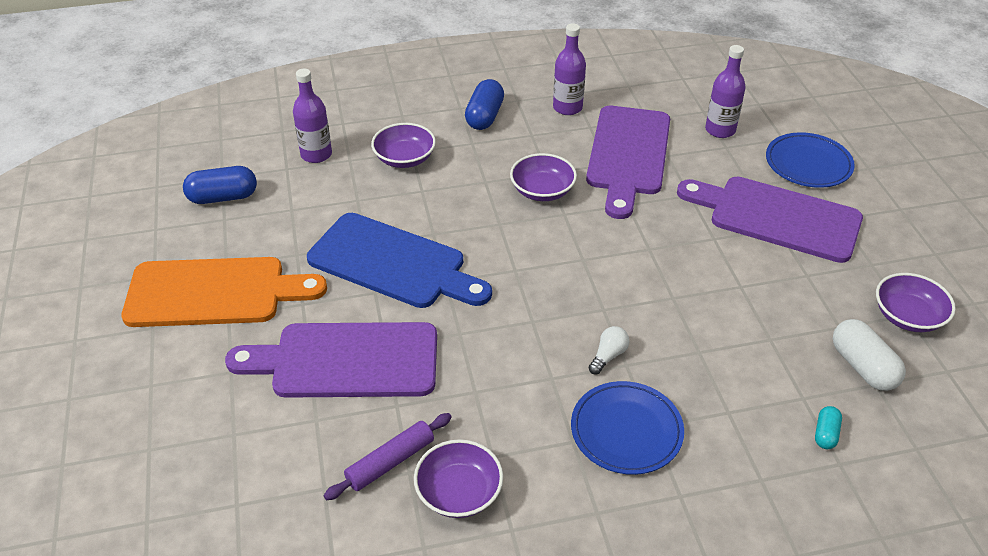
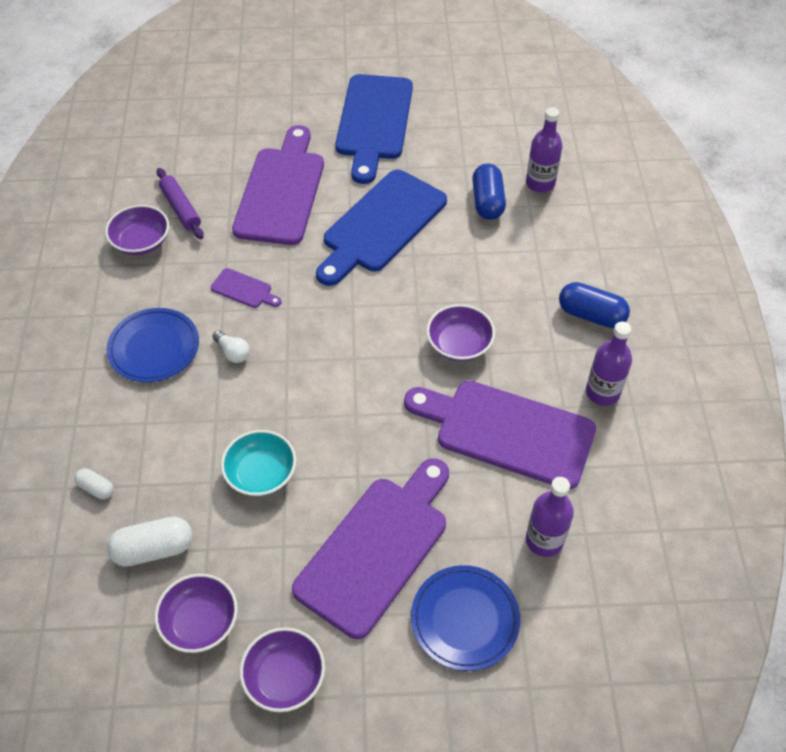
camera: 100 degrees right, 10 degrees up
orange cutting board [122,257,327,327] -> blue cutting board [335,74,413,184]
blue capsule [183,166,257,204] -> blue capsule moved to [472,163,506,220]
purple bowl [371,123,436,168] -> purple bowl moved to [240,627,325,712]
turquoise capsule [815,406,842,449] -> white capsule [74,468,114,499]
none -> purple cutting board [211,268,282,308]
none -> turquoise bowl [221,430,296,496]

